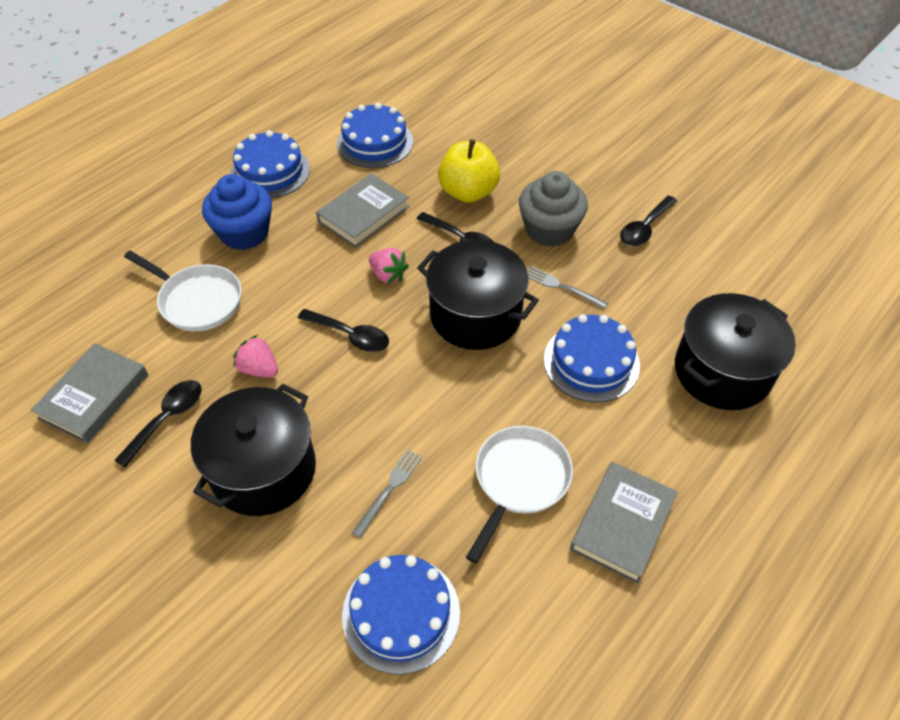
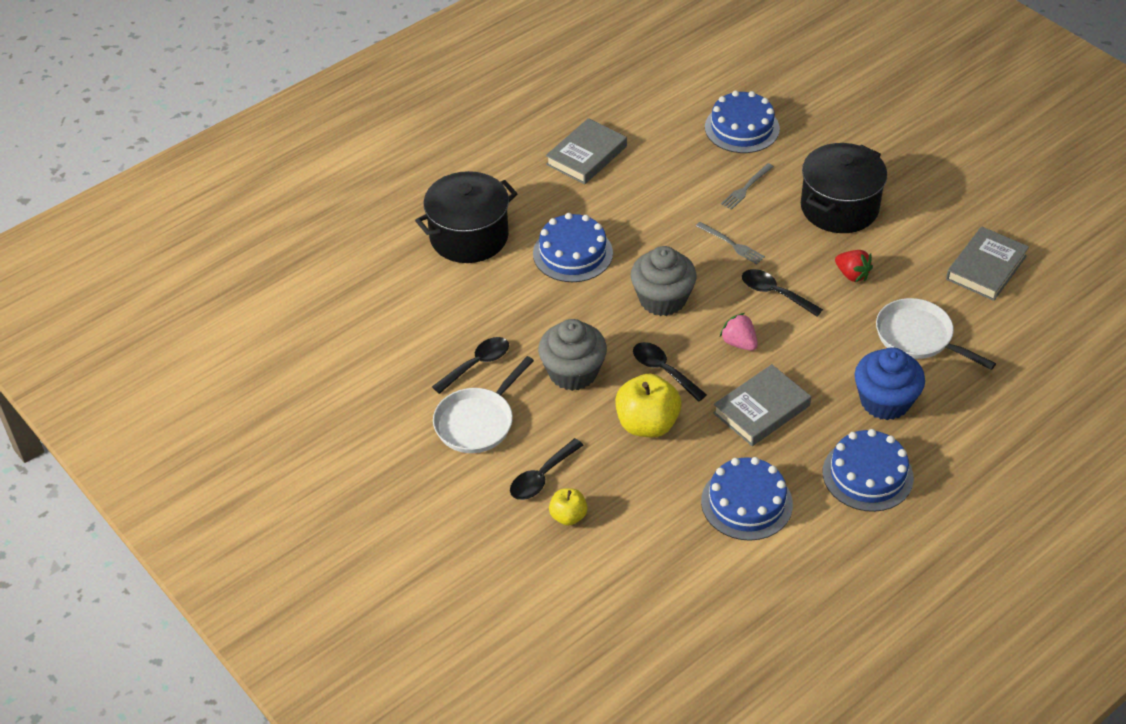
camera: 170 degrees left, 5 degrees down
black spoon [114,380,202,468] -> black spoon moved to [510,438,584,500]
pink strawberry [233,335,278,377] -> red strawberry [835,250,873,282]
black pot [417,240,539,350] -> grey cupcake [631,246,697,316]
white pan [466,426,573,563] -> white pan moved to [433,356,534,453]
grey fork [527,266,608,309] -> grey fork moved to [696,222,765,264]
none -> yellow apple [549,488,587,526]

